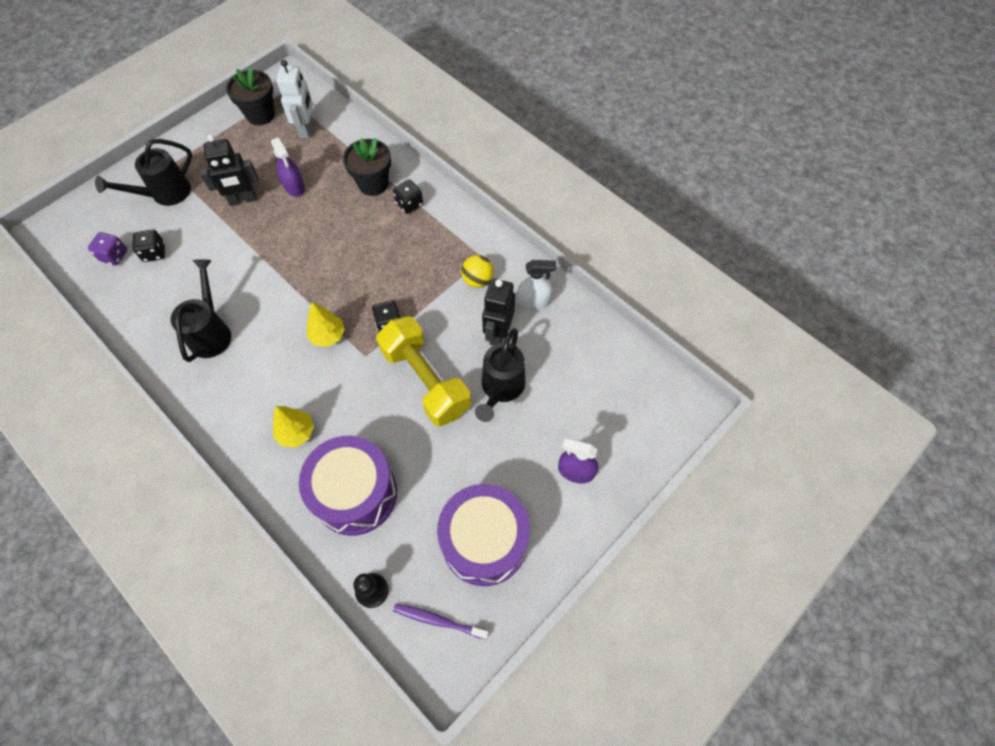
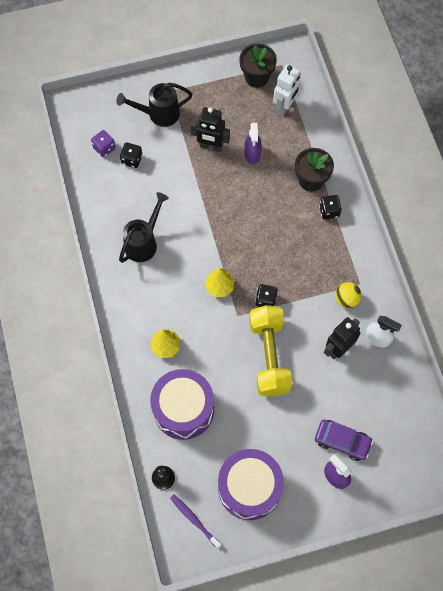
camera: 30 degrees right, 5 degrees up
black watering can [475,328,525,422] -> none
none -> purple car [315,420,373,461]

